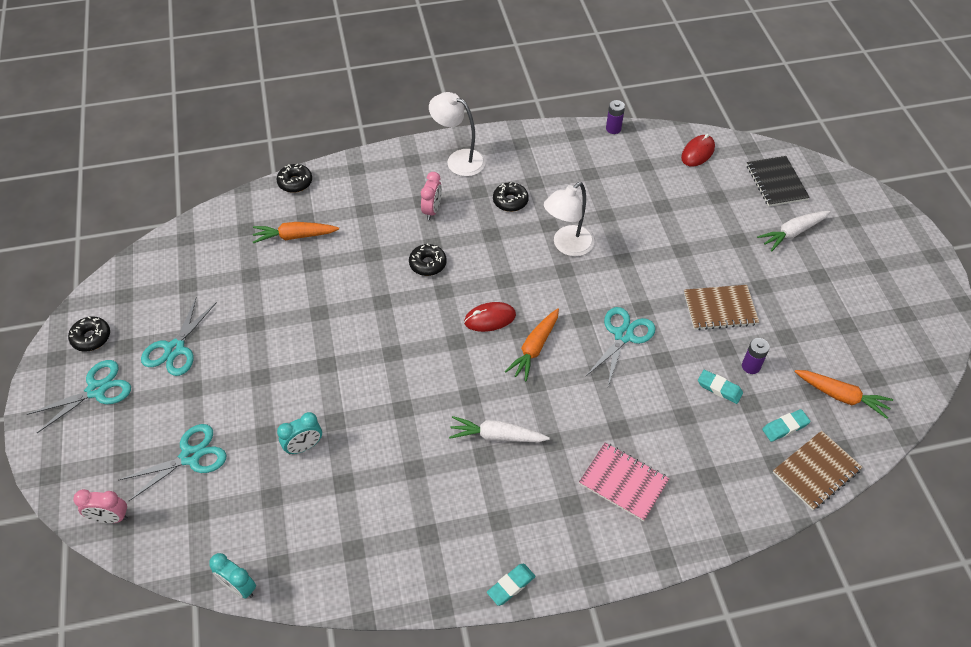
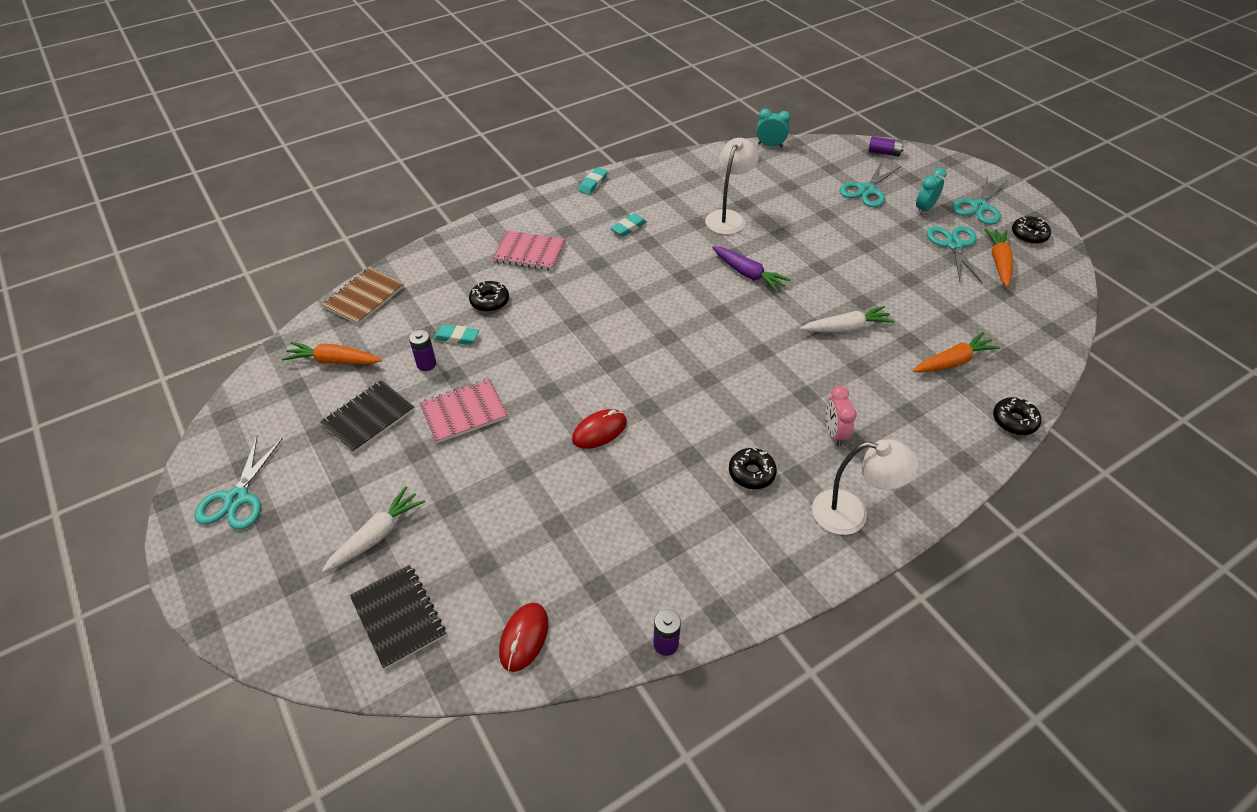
camera: 160 degrees right, 5 degrees down
pink clock [73,489,128,523] -> purple battery [868,137,904,156]
turquoise clock [277,412,322,454] -> turquoise clock moved to [916,168,947,215]
black donut [409,244,447,276] -> black donut moved to [469,281,509,312]
white carrot [449,416,550,442] -> white carrot moved to [800,306,895,333]
red mouse [464,302,516,332] -> red mouse moved to [572,409,627,449]
orange carrot [505,308,559,381] -> orange carrot moved to [984,229,1013,287]
white lamp [544,182,595,256] -> white lamp moved to [705,138,759,235]
turquoise scissors [586,307,656,386] -> turquoise scissors moved to [194,436,283,530]
brown notebook [684,285,759,330] -> pink notebook [419,379,508,443]
turquoise eraser [762,409,811,442] -> turquoise eraser moved to [611,213,647,237]
none -> black notebook [320,380,415,453]
none -> purple carrot [712,246,791,292]

